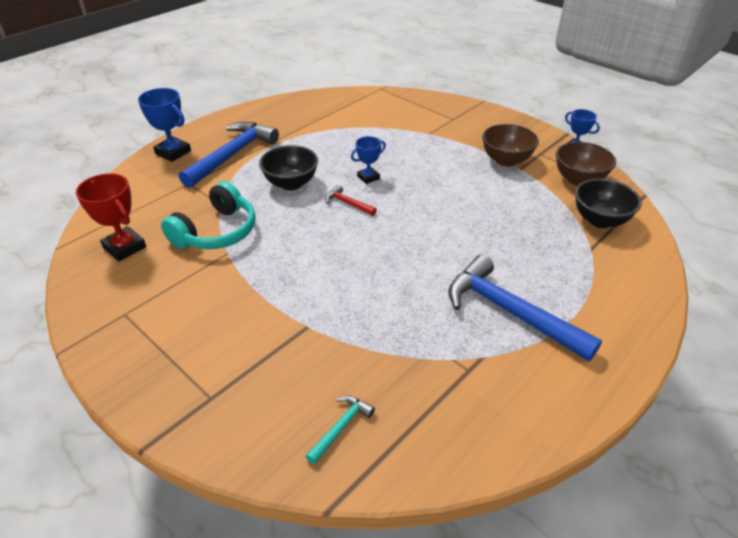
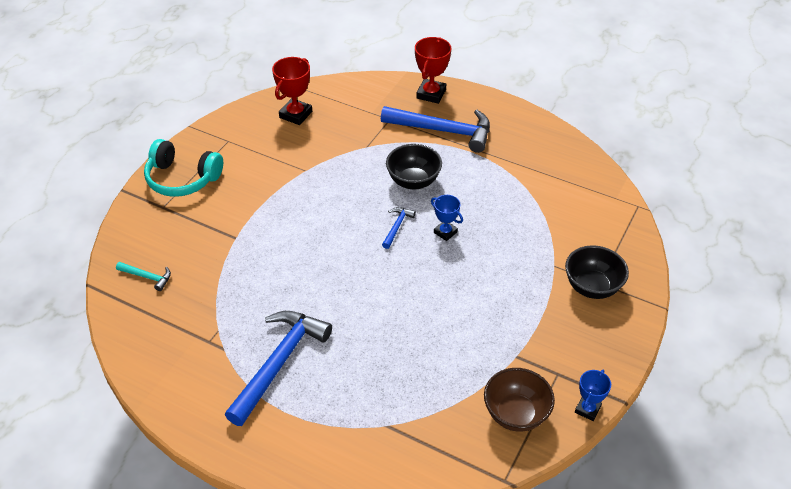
camera: 75 degrees right, 5 degrees up
blue trophy [138,88,191,162] -> red trophy [415,37,451,104]
turquoise headphones [161,181,256,249] -> turquoise headphones moved to [144,139,223,197]
red hammer [325,185,377,216] -> blue hammer [382,207,416,249]
brown bowl [482,124,539,167] -> none
black bowl [575,179,642,228] -> black bowl moved to [565,245,629,299]

